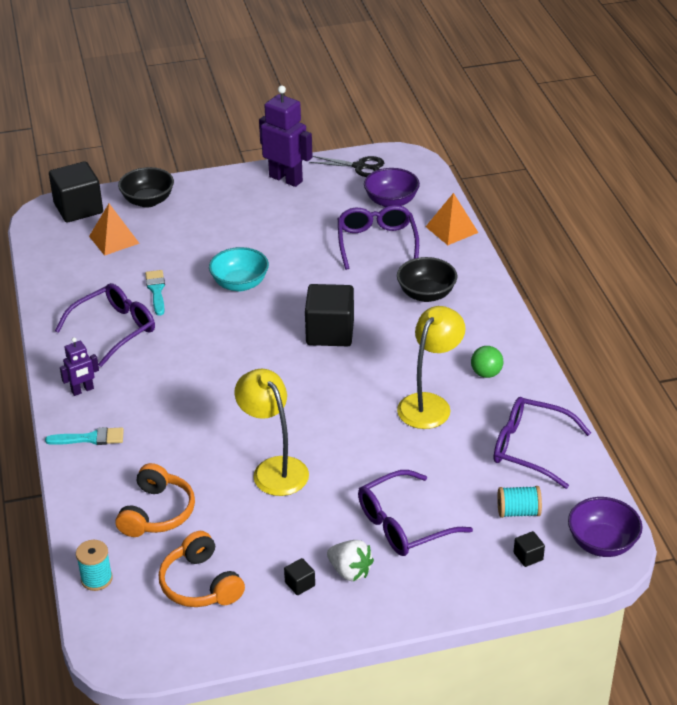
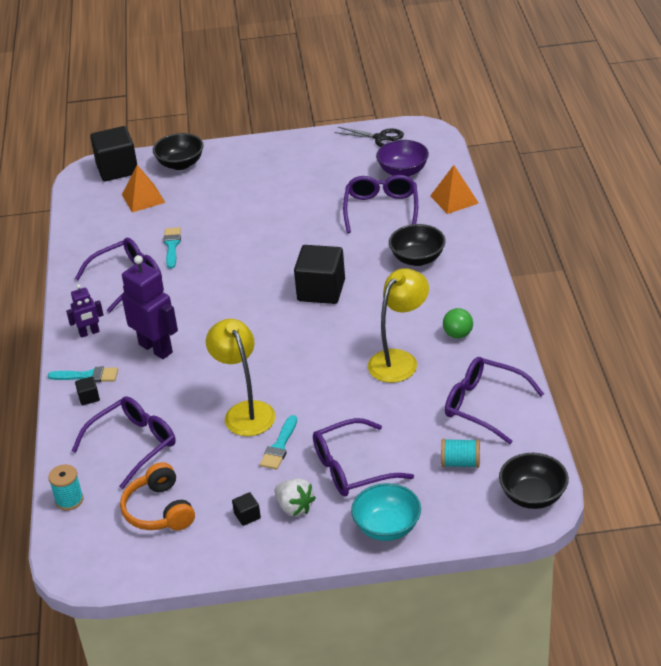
camera: 10 degrees right, 0 degrees up
orange headphones [116,463,195,537] -> purple glasses [72,396,176,489]
turquoise bowl [209,247,269,292] -> turquoise bowl moved to [351,483,421,541]
purple robot [259,85,312,187] -> purple robot moved to [122,255,178,359]
black cube [514,531,545,567] -> black cube moved to [75,376,100,405]
purple bowl [568,497,643,557] -> black bowl [499,453,569,509]
none -> turquoise brush [260,415,297,470]

